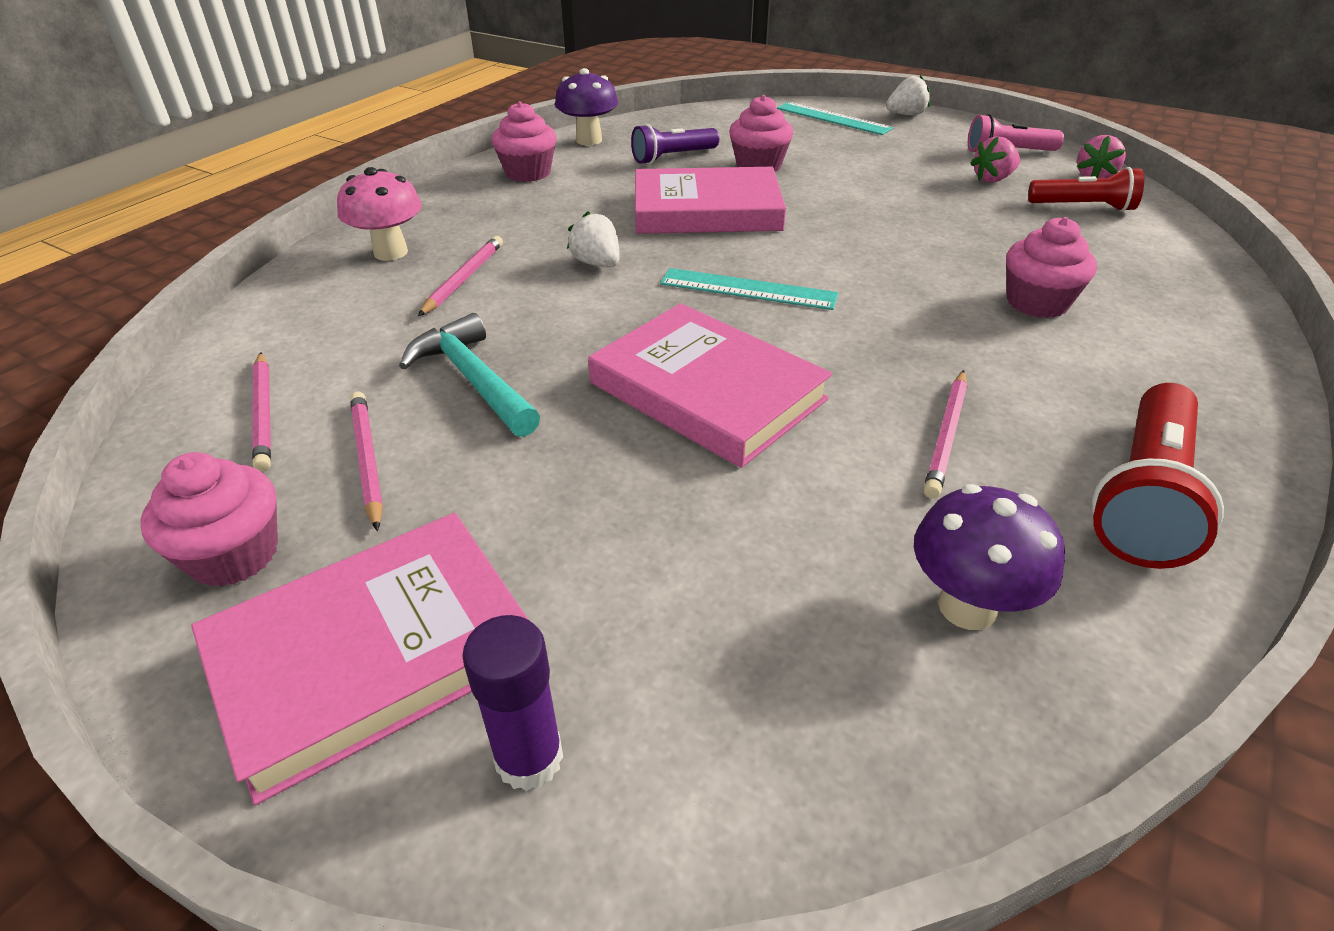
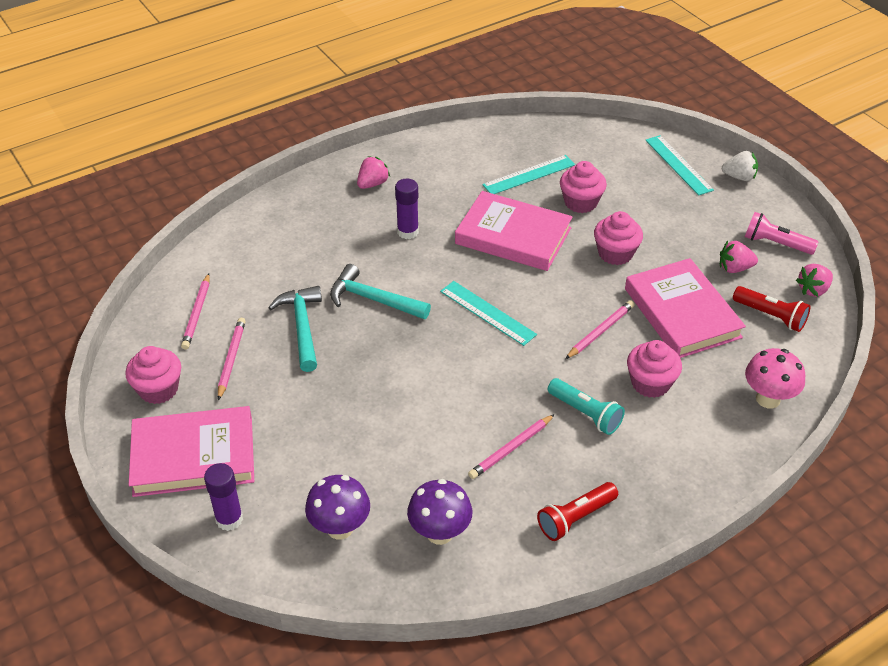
camera: 25 degrees right, 5 degrees up
pink mushroom [337,167,422,261] -> pink mushroom moved to [745,348,805,408]
pink pencil [418,236,503,316] -> pink pencil moved to [565,300,634,359]
pink cupcake [492,101,556,182] -> pink cupcake moved to [594,211,643,265]
purple mushroom [555,68,618,145] -> purple mushroom moved to [305,475,370,540]
white strawberry [567,211,620,267] -> none
pink book [588,303,832,468] -> pink book moved to [625,258,746,358]
purple flashlight [631,124,719,164] -> turquoise ruler [482,155,575,194]
red flashlight [1092,383,1224,569] -> red flashlight [537,482,618,541], size x0.66
none -> turquoise hammer [330,264,431,319]
none -> pink strawberry [357,156,390,189]
none -> purple glue stick [395,179,419,239]
none -> turquoise flashlight [548,378,625,435]

